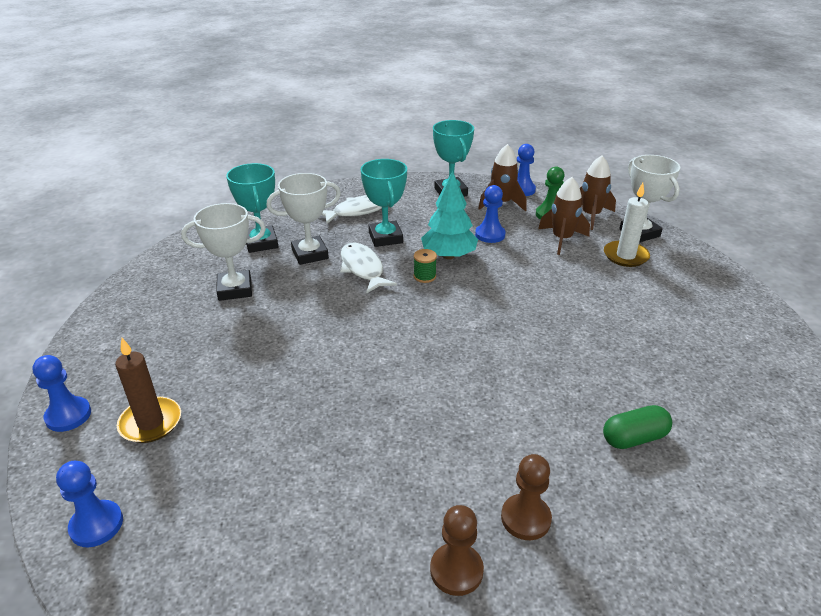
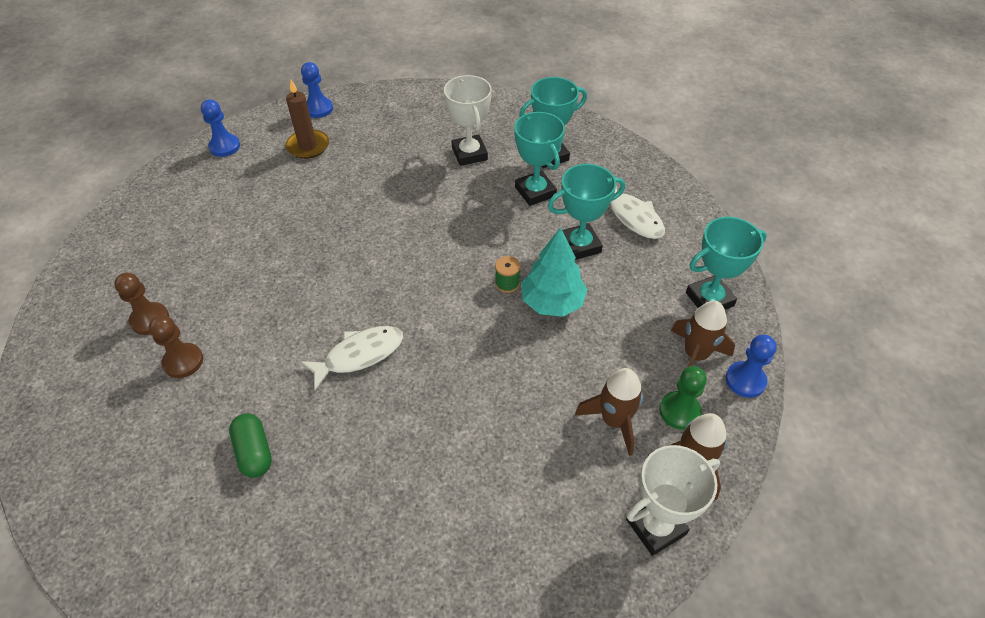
camera: 85 degrees right, 15 degrees up
white trophy [266,173,341,265] -> turquoise trophy [514,112,565,206]
white fish [340,242,397,294] -> white fish moved to [300,326,403,390]
blue pawn [475,185,506,243] -> none
white candle [604,183,650,267] -> none

